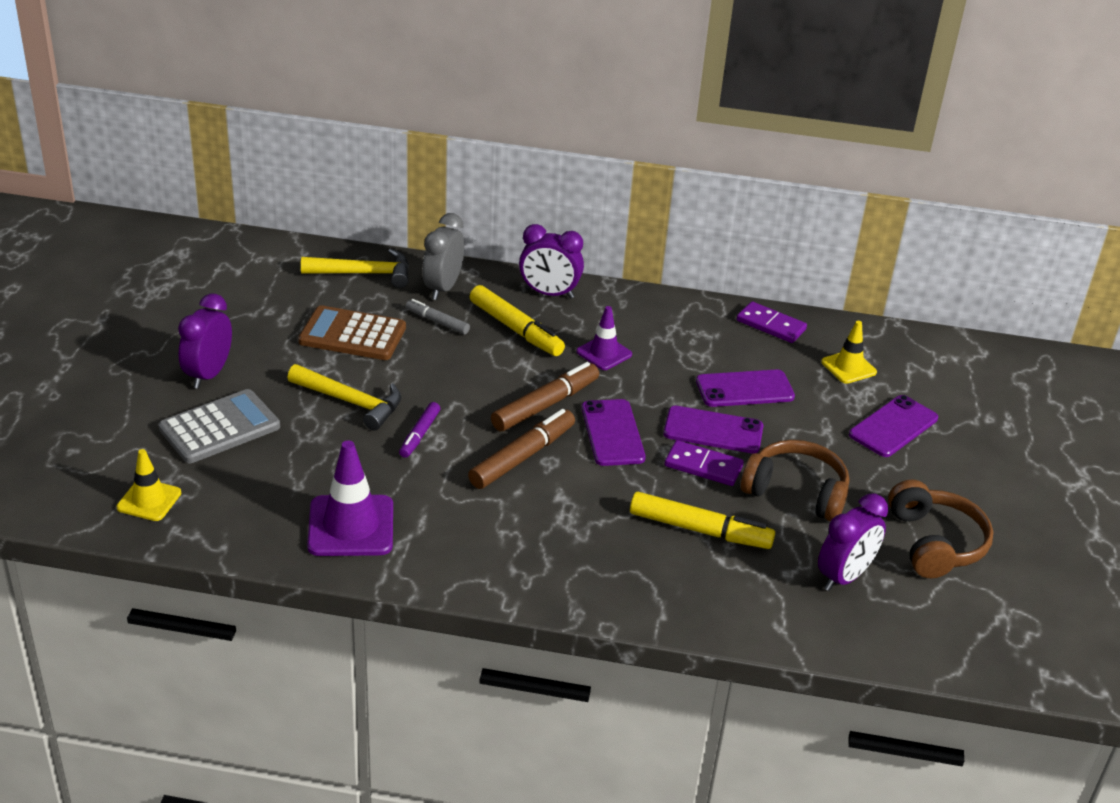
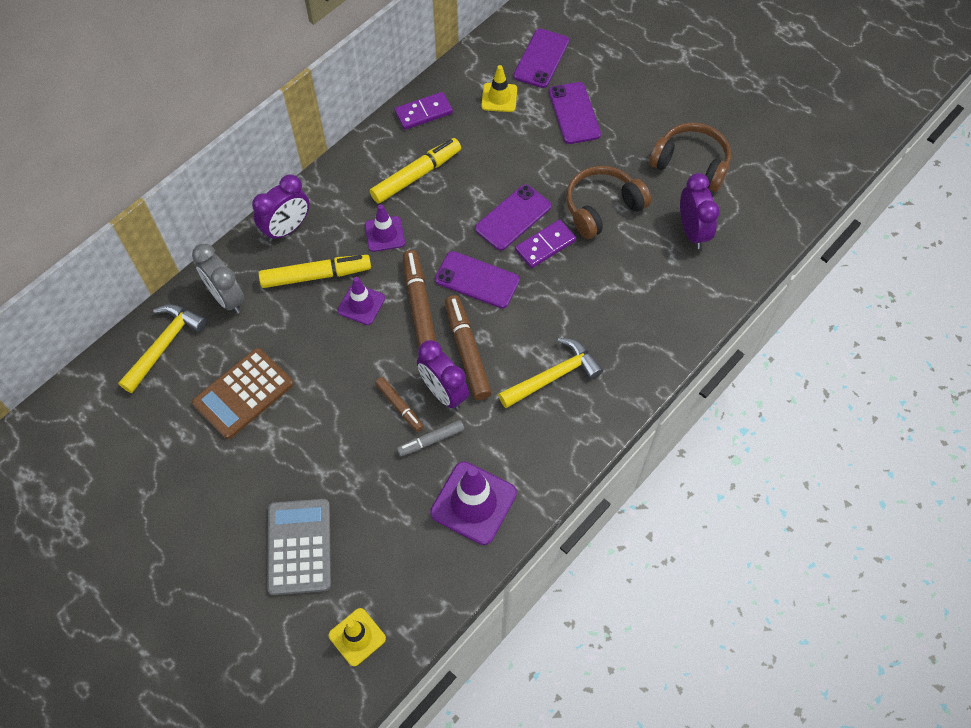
camera: 55 degrees left, 25 degrees up
purple clock [178,294,232,389] -> purple clock moved to [417,340,469,410]
yellow hammer [288,364,401,431] -> yellow hammer moved to [498,338,603,408]
purple marker [399,402,440,458] -> brown marker [375,377,424,432]
grey marker [406,299,470,334] -> grey marker moved to [397,420,464,456]
yellow marker [630,492,775,549] -> yellow marker moved to [370,138,461,204]
purple phone [696,369,795,407] -> purple phone moved to [513,29,569,88]
none -> purple traffic cone [338,277,385,325]

